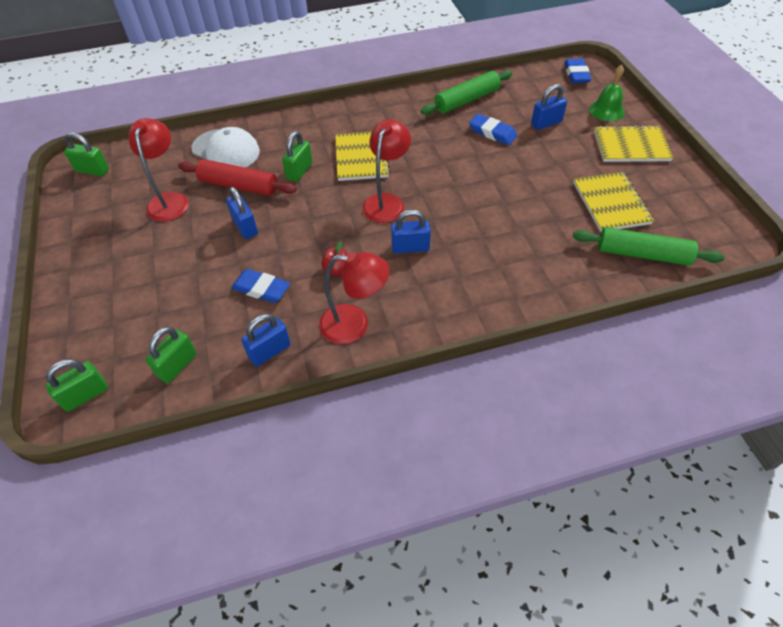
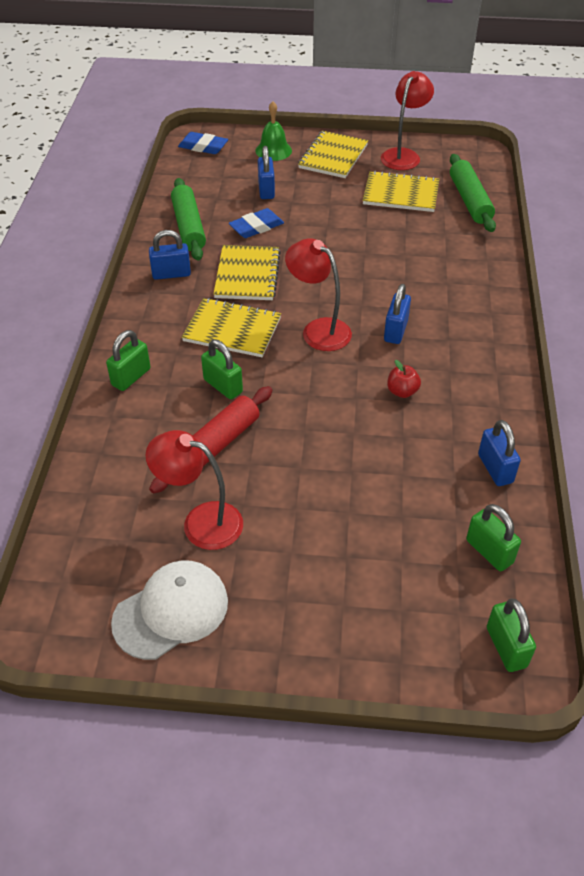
camera: 70 degrees left, 5 degrees down
green padlock [64,132,109,176] -> green padlock moved to [106,330,151,391]
white cap [191,127,260,168] -> white cap moved to [111,560,228,660]
blue padlock [226,187,258,239] -> blue padlock moved to [149,230,191,280]
blue eraser [231,269,290,303] -> none
red lamp [319,252,390,344] -> red lamp moved to [381,71,434,170]
green rolling pin [573,227,725,266] -> green rolling pin turned 45 degrees counterclockwise [450,154,496,232]
none -> yellow notebook [213,245,281,300]

